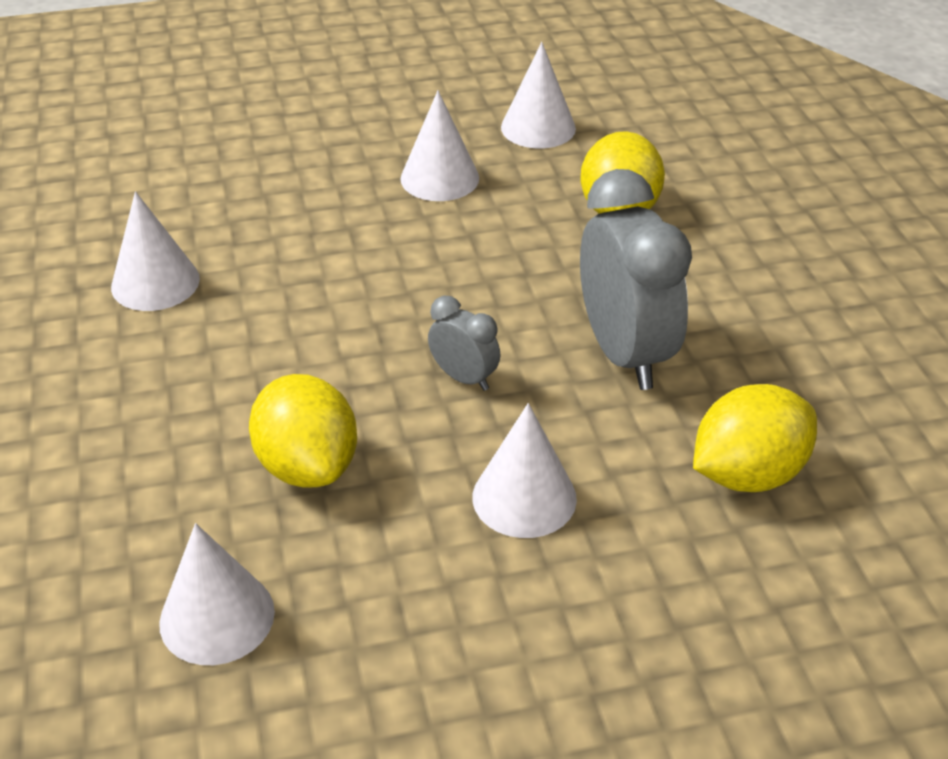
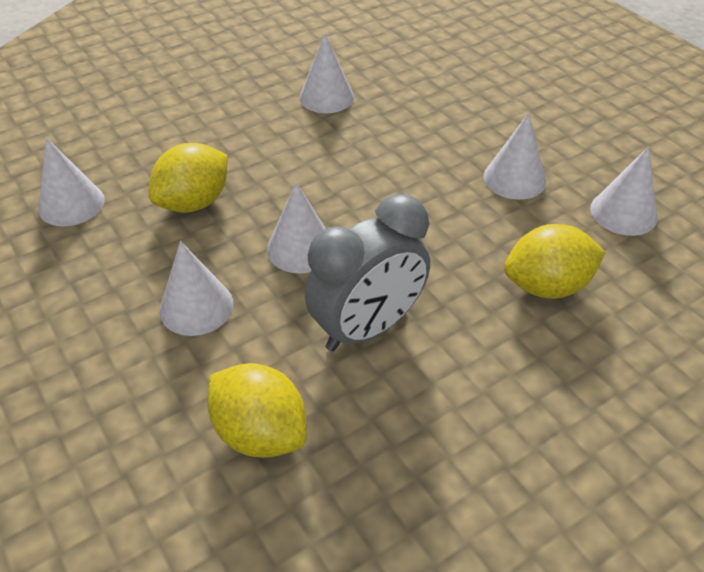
camera: 70 degrees right, 5 degrees up
grey clock [428,296,501,391] -> white cone [267,182,326,274]

